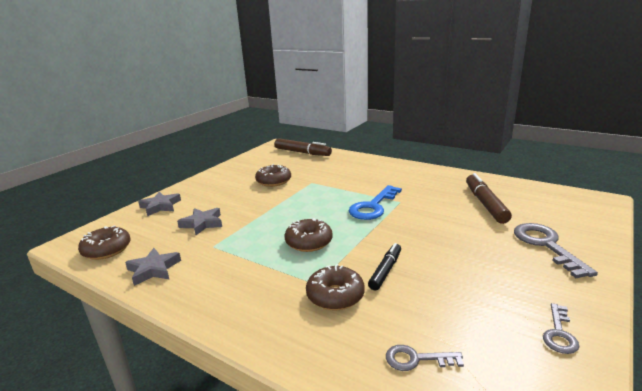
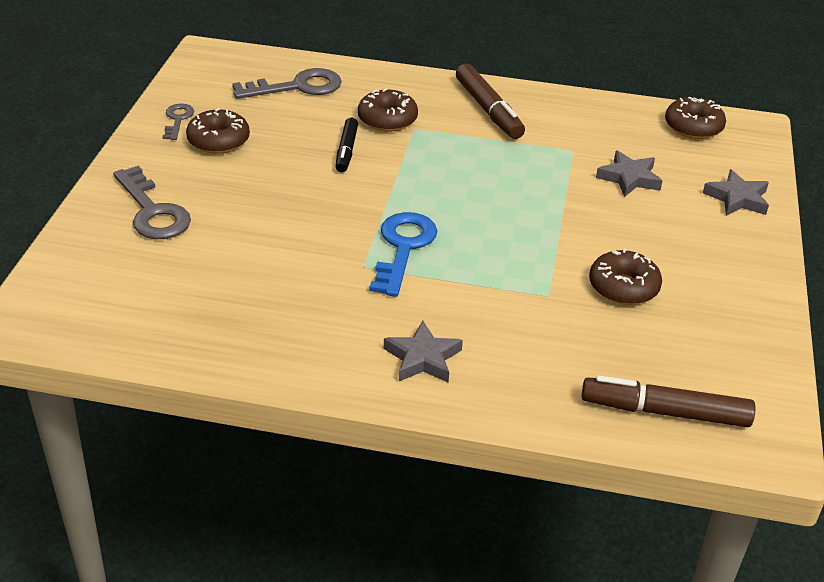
camera: 155 degrees right, 15 degrees up
grey star [125,248,181,286] -> grey star moved to [384,321,463,383]
brown donut [285,218,333,252] -> brown donut moved to [186,108,250,154]
grey key [386,345,464,371] -> grey key [232,68,342,99], size x1.77
brown marker [466,173,512,224] -> brown marker moved to [456,64,525,139]

